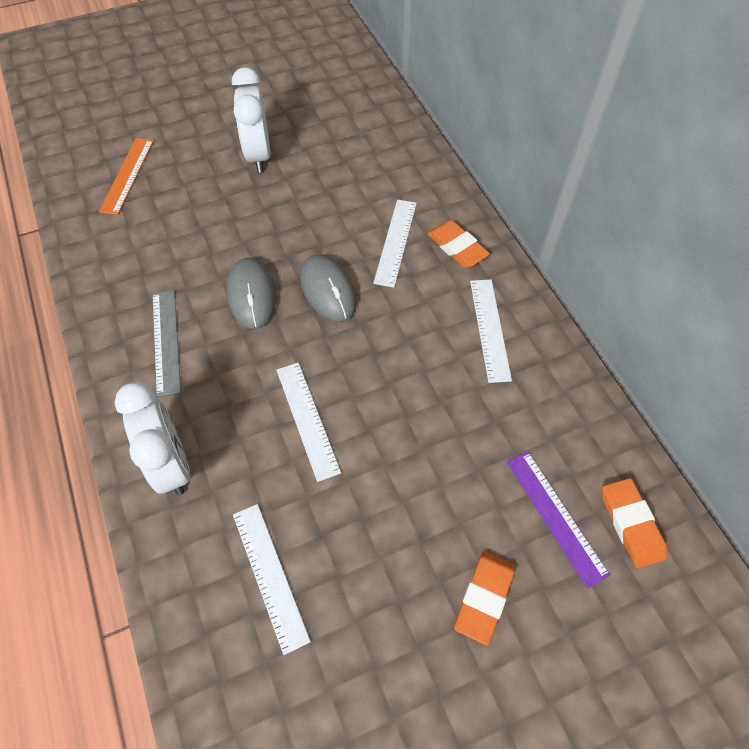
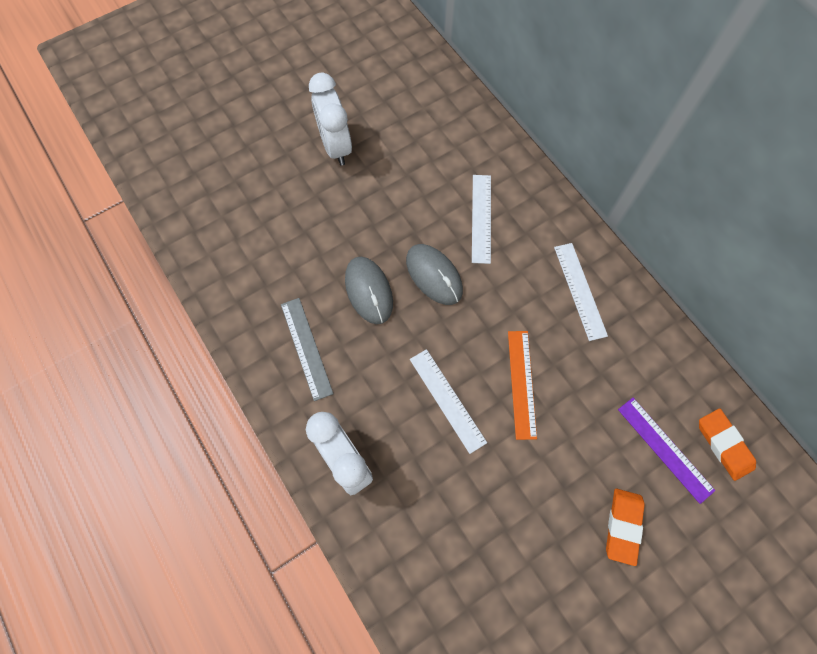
camera: 10 degrees left, 10 degrees up
orange ruler [99,138,154,215] -> orange ruler moved to [508,331,537,440]
white ruler [233,504,311,655] -> none
orange eraser [427,220,490,268] -> none

